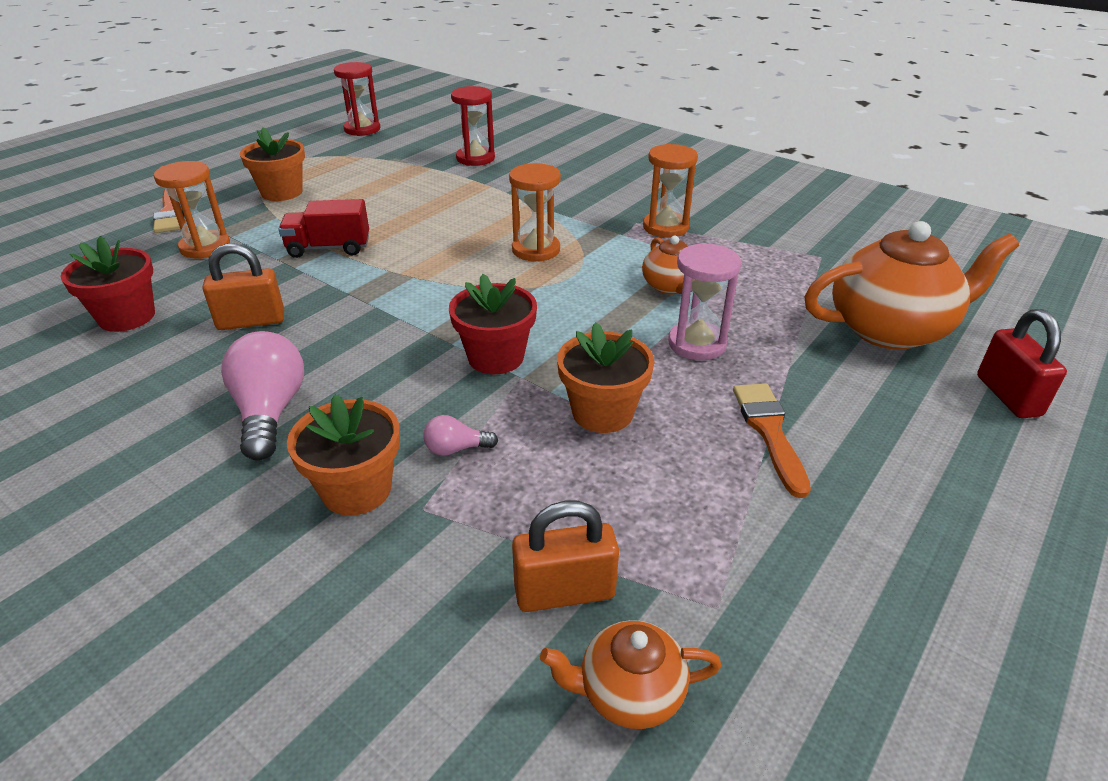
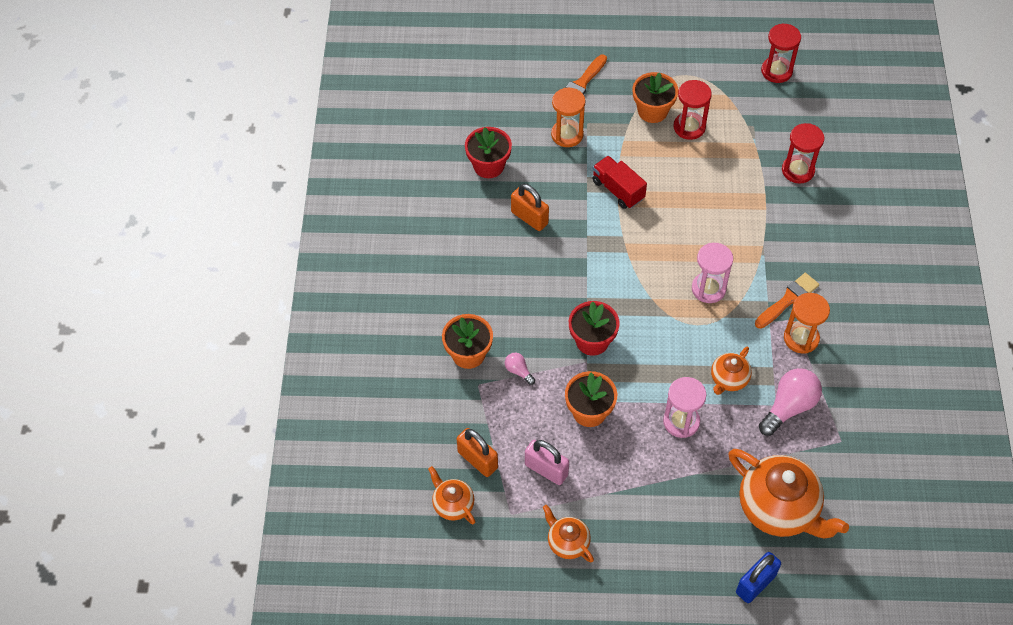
camera: 55 degrees right, 20 degrees up
pink light bulb [221,331,304,461] -> pink light bulb moved to [759,368,822,436]
orange hourglass [509,163,561,262] -> pink hourglass [692,243,733,303]
orange brush [733,383,811,498] -> orange brush moved to [755,273,819,329]
red padlock [977,309,1067,418] -> blue padlock [736,552,781,603]
none -> pink padlock [525,440,569,485]
none -> orange teapot [543,505,594,563]
none -> red hourglass [674,80,712,140]

